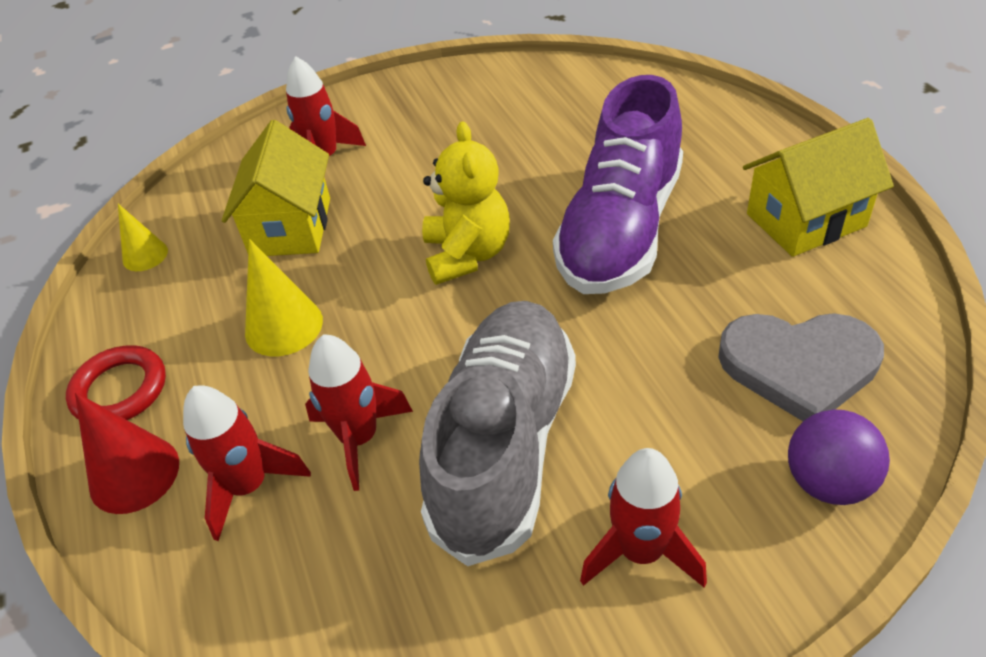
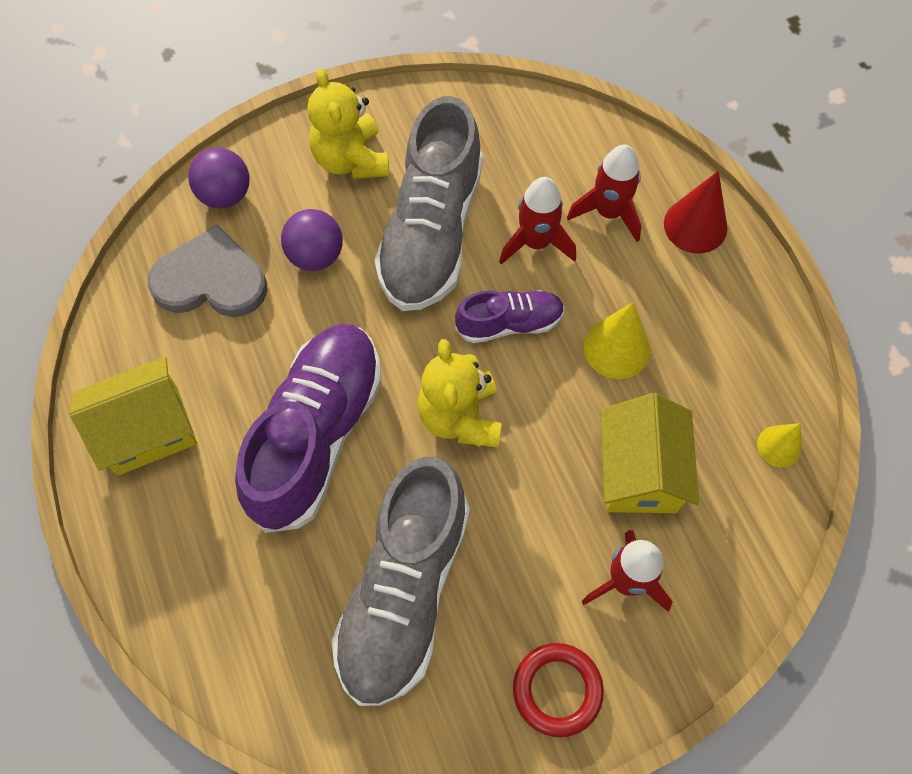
camera: 175 degrees right, 20 degrees up
red ring [66,345,166,420] -> red ring moved to [513,643,604,737]
red rocket [580,448,707,587] -> yellow teddy bear [308,68,389,179]
none -> purple ball [281,209,343,271]
none -> grey shoe [332,457,470,706]
none -> purple shoe [455,290,565,343]

